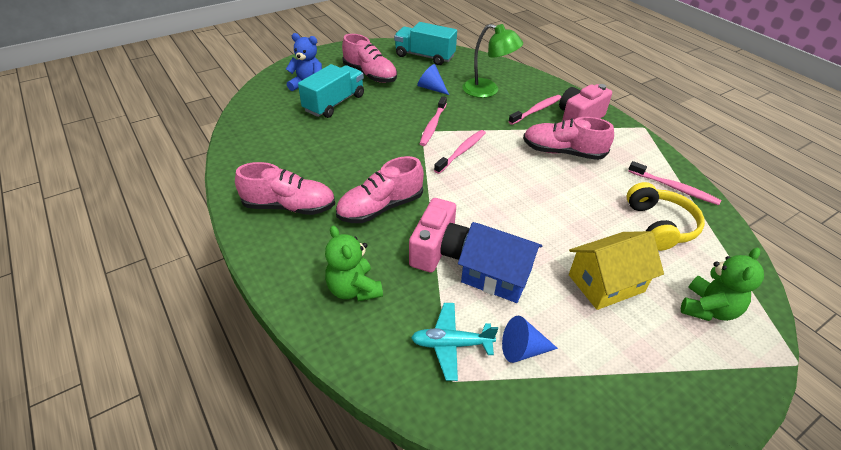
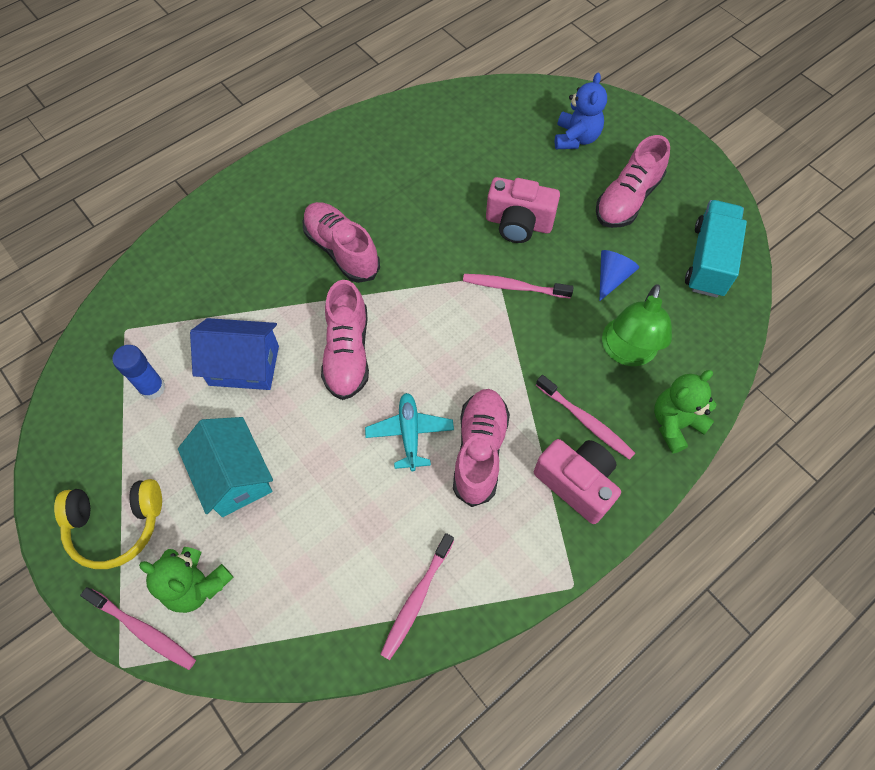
camera: 85 degrees right, 20 degrees up
pink shoe [235,162,335,215] -> pink shoe moved to [321,280,369,400]
turquoise truck [298,64,364,118] -> none
green teddy bear [325,225,383,301] -> green teddy bear moved to [654,370,717,454]
pink camera [409,198,469,273] -> pink camera moved to [486,177,560,243]
turquoise plane [411,303,498,381] -> turquoise plane moved to [365,393,454,471]
pink toothbrush [434,130,486,174] -> pink toothbrush moved to [80,587,196,670]
blue house [458,222,542,303] -> blue house turned 75 degrees clockwise [190,318,279,390]
blue cone [502,316,558,363] -> blue glue stick [112,345,166,400]
yellow house [569,231,664,310] -> turquoise house [178,417,273,517]
yellow headphones [627,182,705,251] -> yellow headphones moved to [54,479,162,569]

